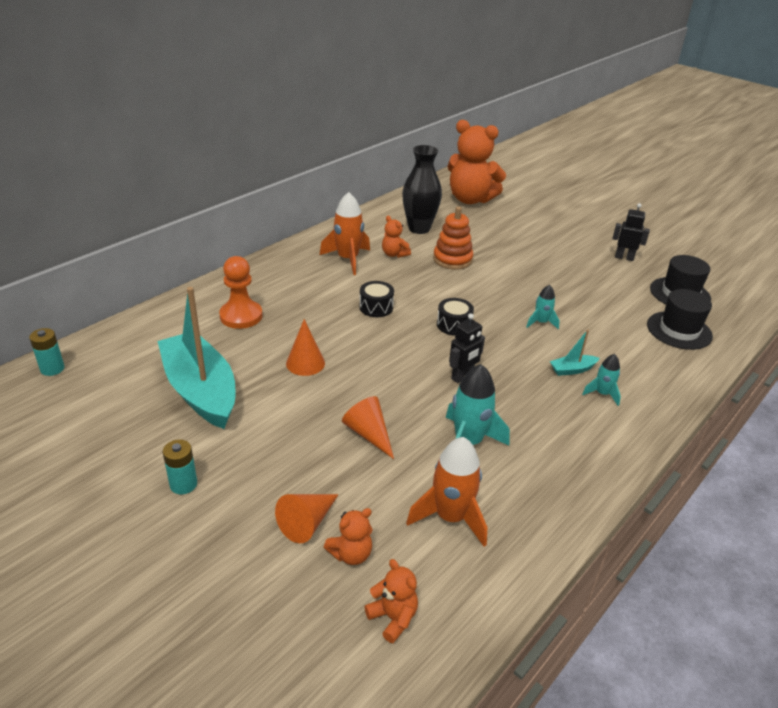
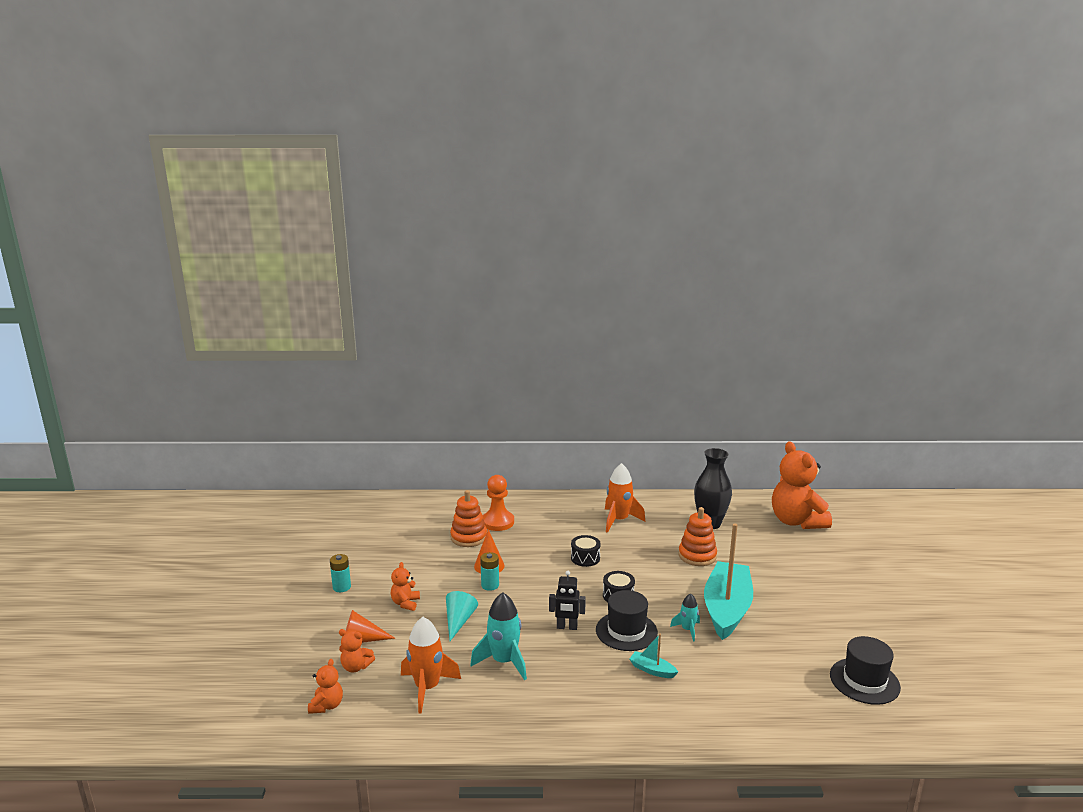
camera: 50 degrees right, 15 degrees down
turquoise battery [29,328,64,376] -> turquoise battery moved to [480,552,499,591]
turquoise boat [158,287,235,429] -> turquoise boat moved to [704,523,753,640]
orange cone [342,396,394,459] -> turquoise cone [446,591,478,641]
orange teddy bear [382,216,411,258] -> orange teddy bear moved to [391,562,420,611]
turquoise rocket [582,354,621,406] -> none
black robot [613,203,650,261] -> none
black hat [647,289,713,350] -> black hat moved to [596,590,658,651]
none -> orange stacking toy [450,490,487,547]

